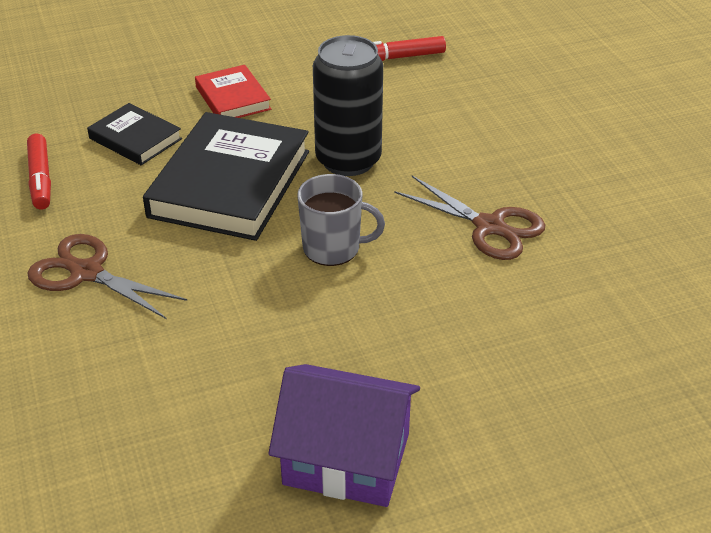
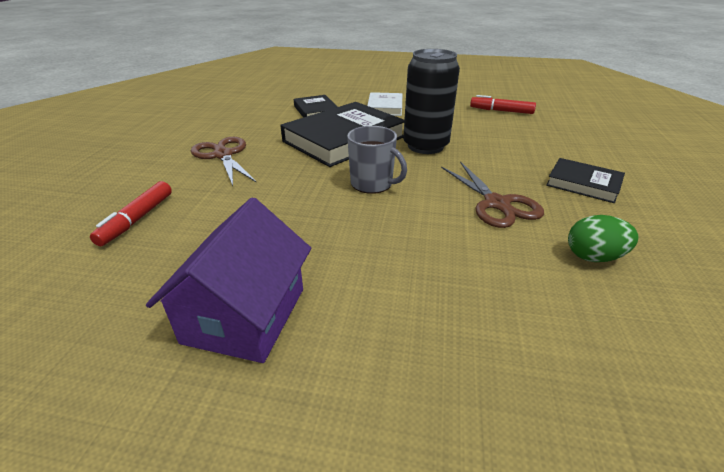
camera: 30 degrees right, 5 degrees down
red marker [27,134,51,209] -> red marker moved to [90,181,172,246]
red book [195,65,271,118] -> white book [367,92,402,116]
purple house [268,364,420,507] -> purple house turned 60 degrees clockwise [146,198,311,363]
none -> black book [546,158,625,203]
none -> green egg [568,215,639,262]

